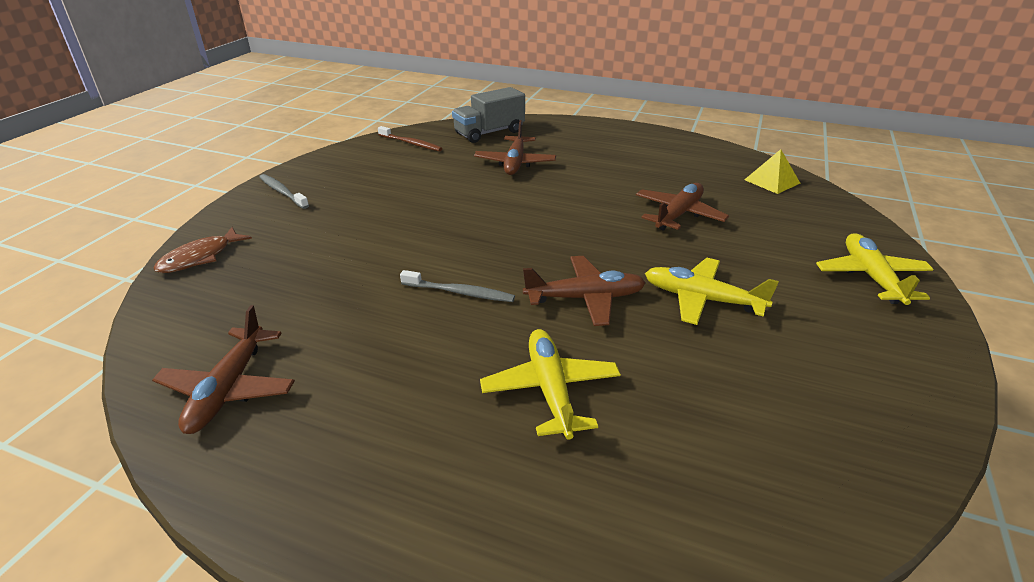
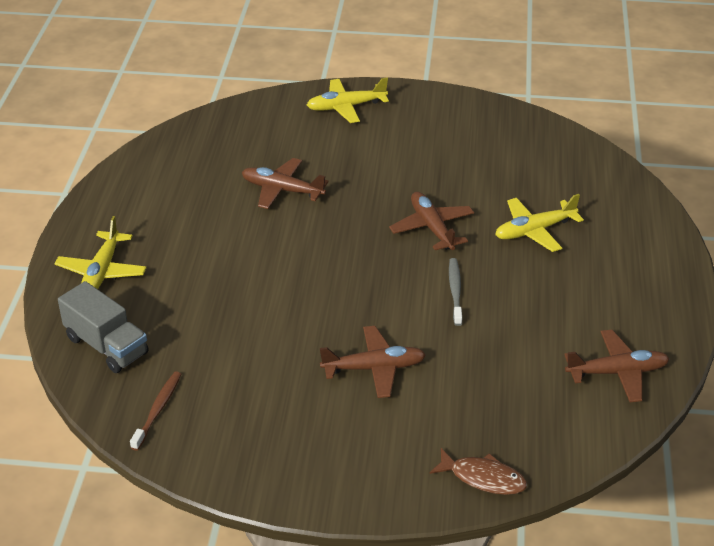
camera: 105 degrees left, 5 degrees up
grey toothbrush [259,174,309,209] -> none
brown plane [474,120,556,175] -> brown plane moved to [320,326,426,398]
yellow plane [645,258,779,325] -> yellow plane moved to [54,216,147,289]
yellow pyramid [744,149,800,194] -> none

